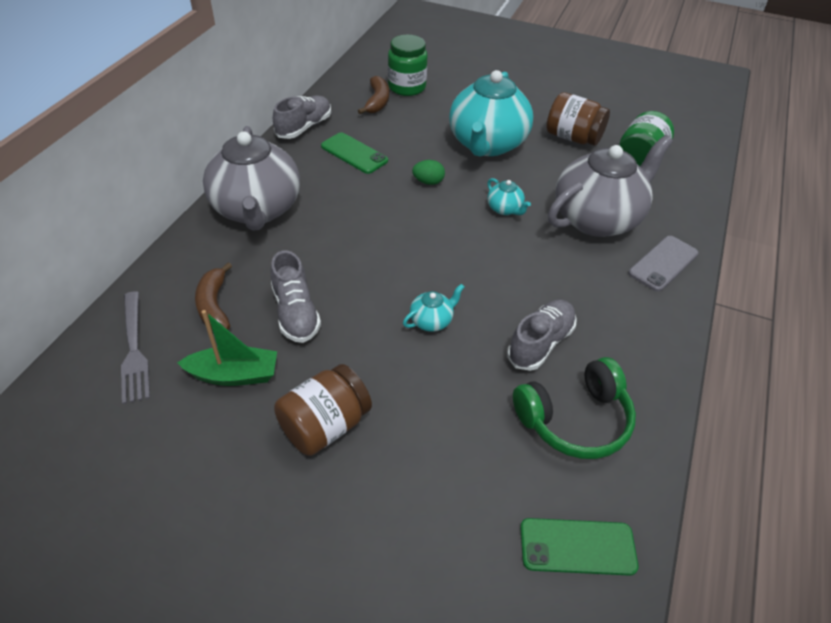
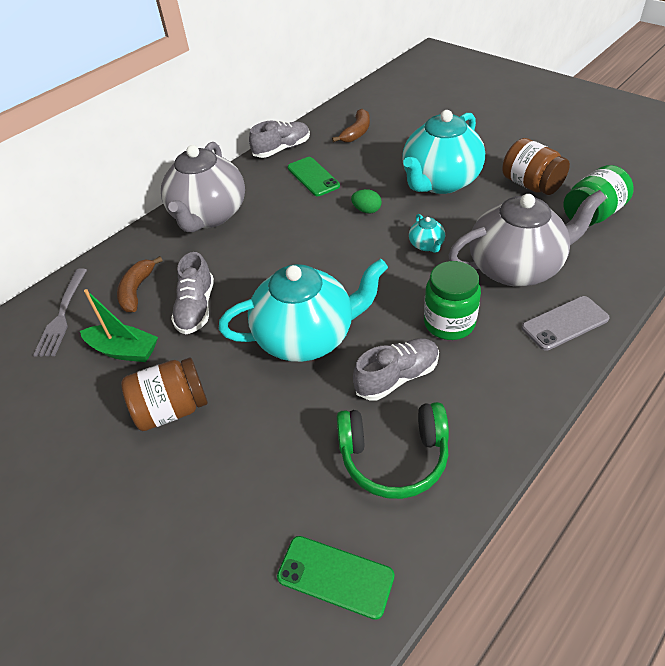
camera: 25 degrees right, 0 degrees up
green jar [388,35,427,96] -> green jar moved to [424,261,481,340]
turquoise teapot [403,284,464,332] -> turquoise teapot [219,259,388,362], size x2.46

